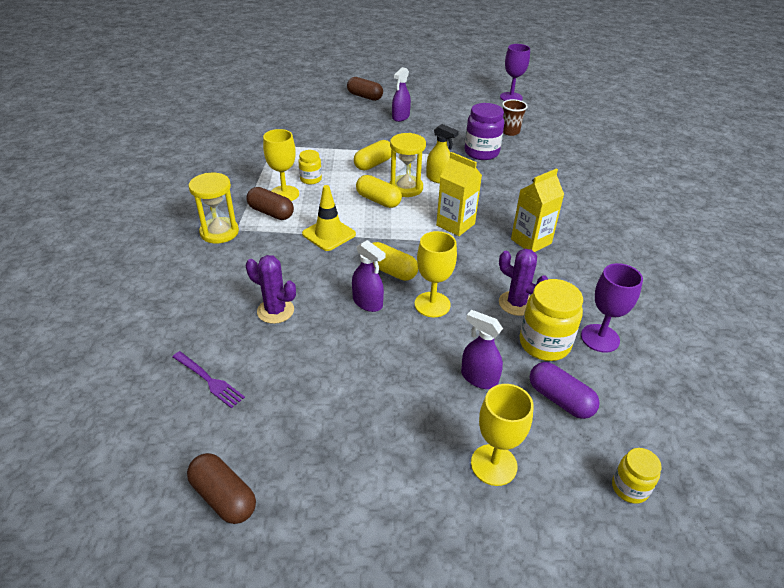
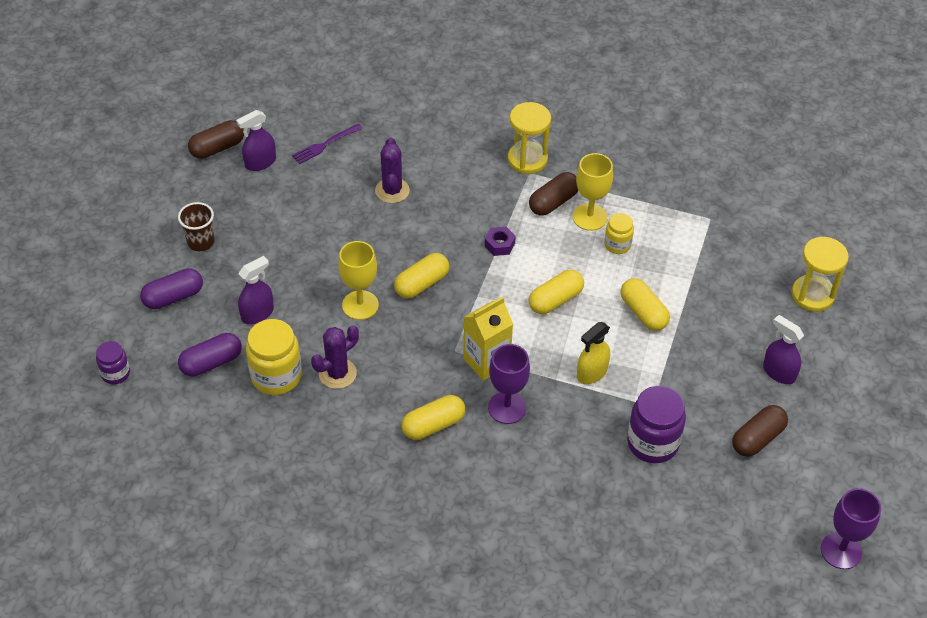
camera: 105 degrees right, 10 degrees up
purple cactus [246,255,296,324] -> purple cactus turned 45 degrees counterclockwise [375,138,410,203]
yellow traffic cone [302,185,356,251] -> purple nut [485,227,516,256]
brown capsule [347,77,383,101] -> brown capsule moved to [732,405,788,457]
purple spray bottle [352,240,386,312] -> purple spray bottle moved to [236,110,276,171]
yellow hourglass [389,133,426,197] -> yellow hourglass moved to [791,237,849,312]
yellow goblet [471,384,534,486] -> purple capsule [140,268,203,309]
brown cup [502,99,528,136] -> brown cup moved to [178,202,214,251]
yellow carton [511,168,564,252] -> yellow capsule [402,395,465,440]
purple goblet [581,263,643,353] -> purple goblet moved to [488,344,530,424]
yellow jar [612,448,662,504] -> purple jar [96,341,130,384]

